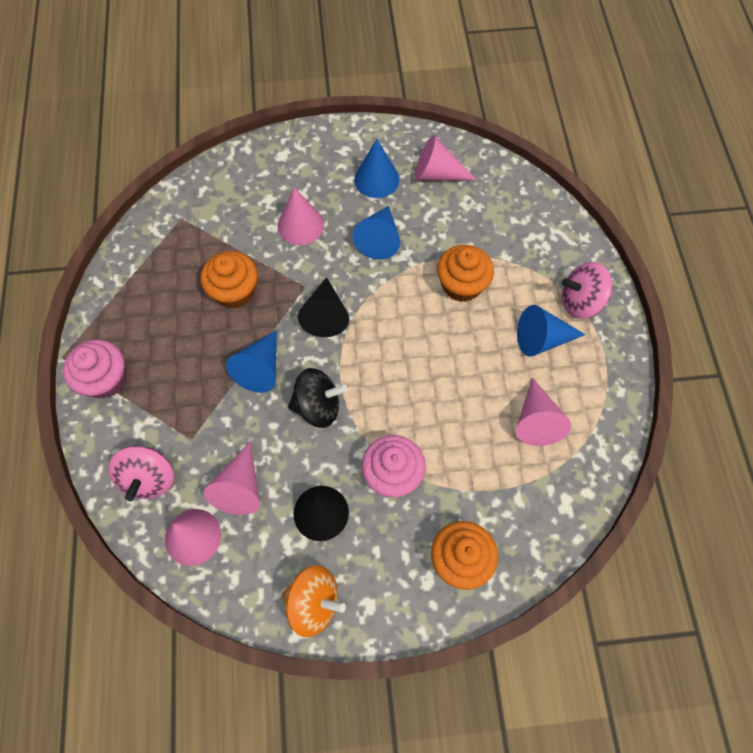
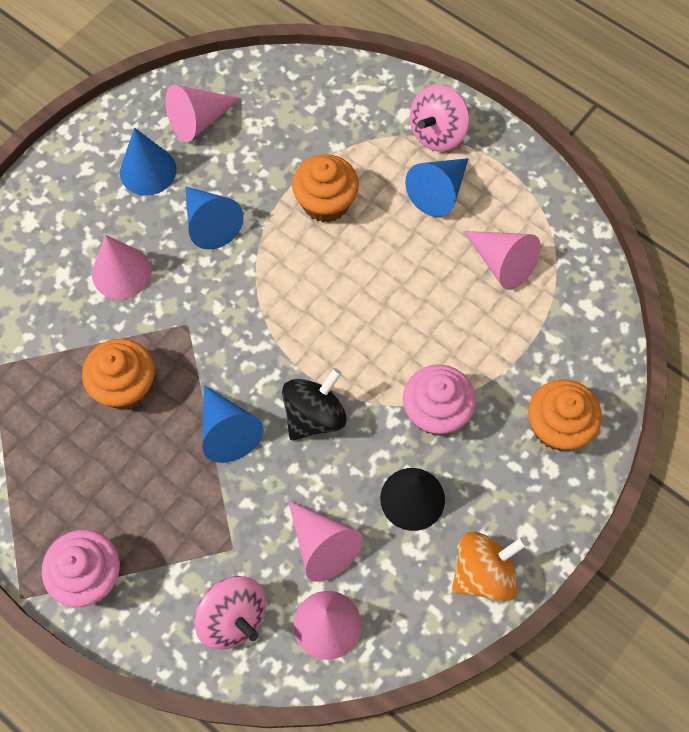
camera: 45 degrees left, 0 degrees up
black cone [298,277,349,337] -> none

